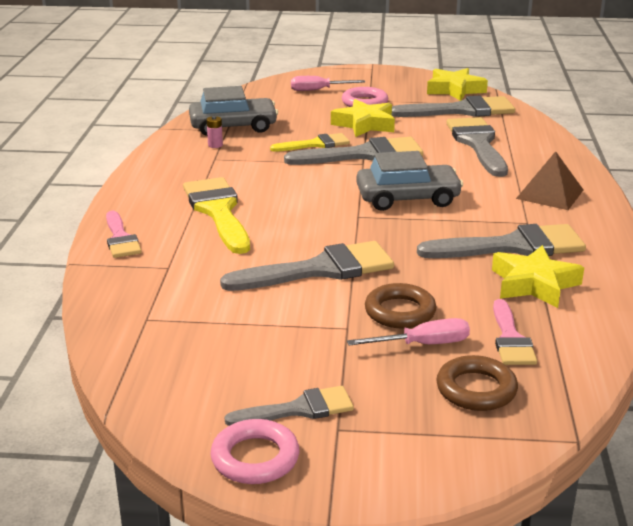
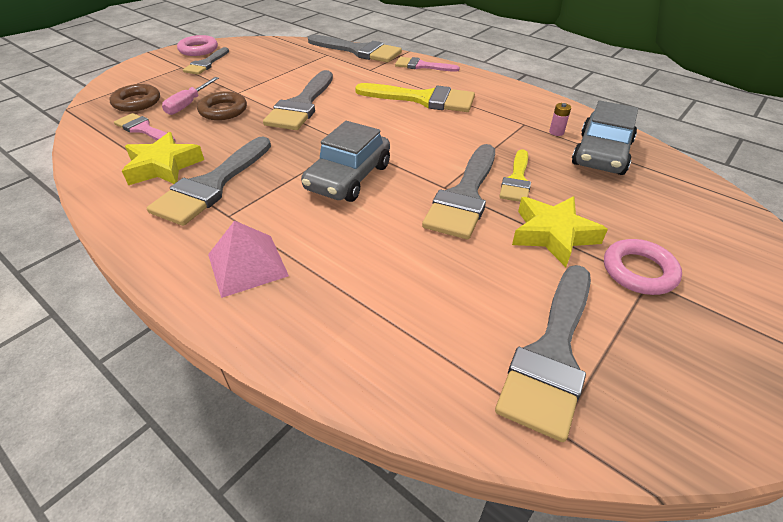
camera: 125 degrees right, 15 degrees up
pink screwdriver [291,76,365,91] -> none
yellow star [427,68,488,101] -> none
grey brush [447,117,508,177] -> grey brush moved to [308,34,402,63]
brown pyramid [516,151,583,210] -> pink pyramid [208,220,289,298]

